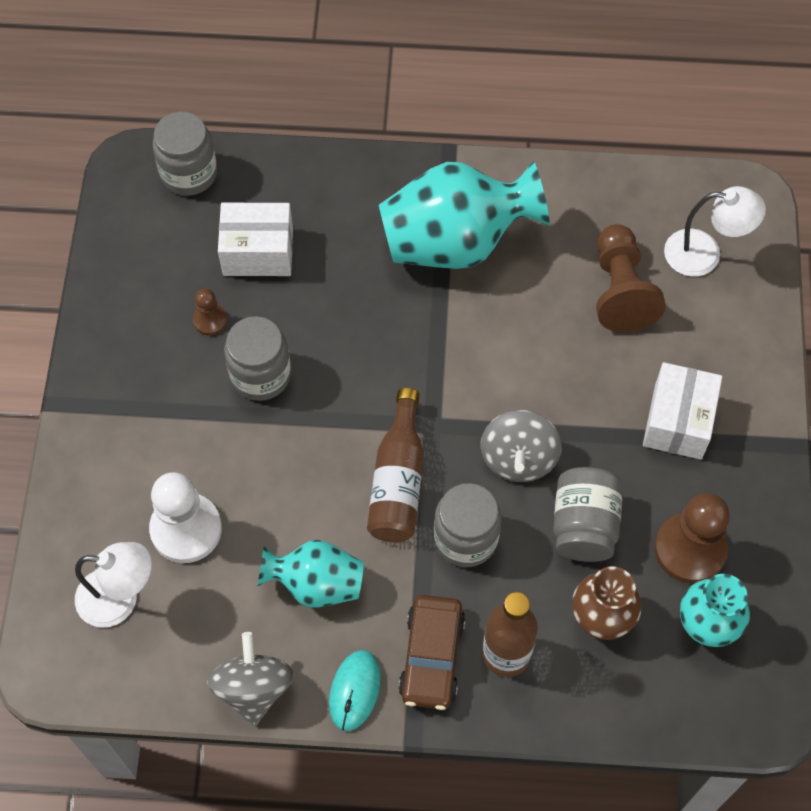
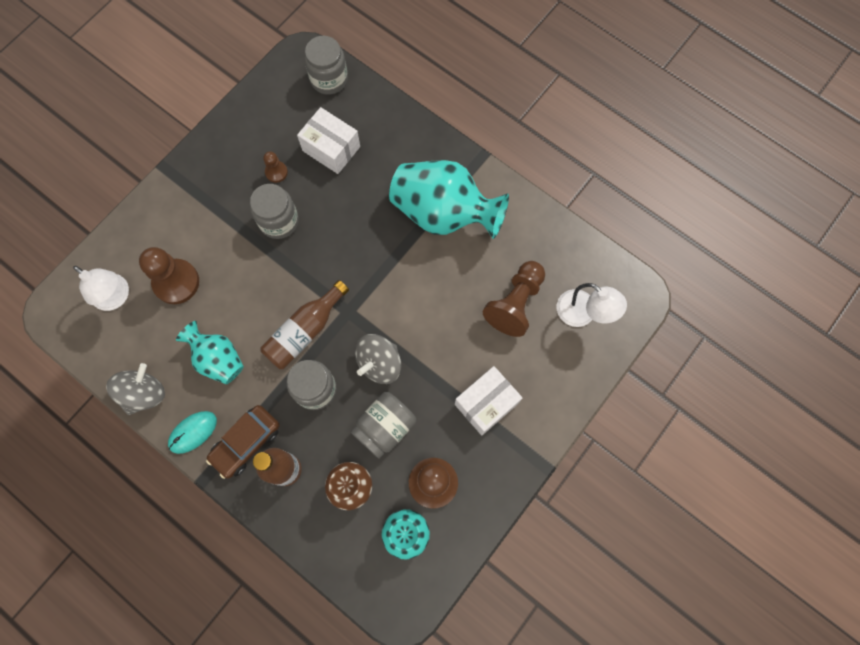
camera: 35 degrees right, 10 degrees up
white pawn [149,472,222,563] -> brown pawn [139,247,199,304]

